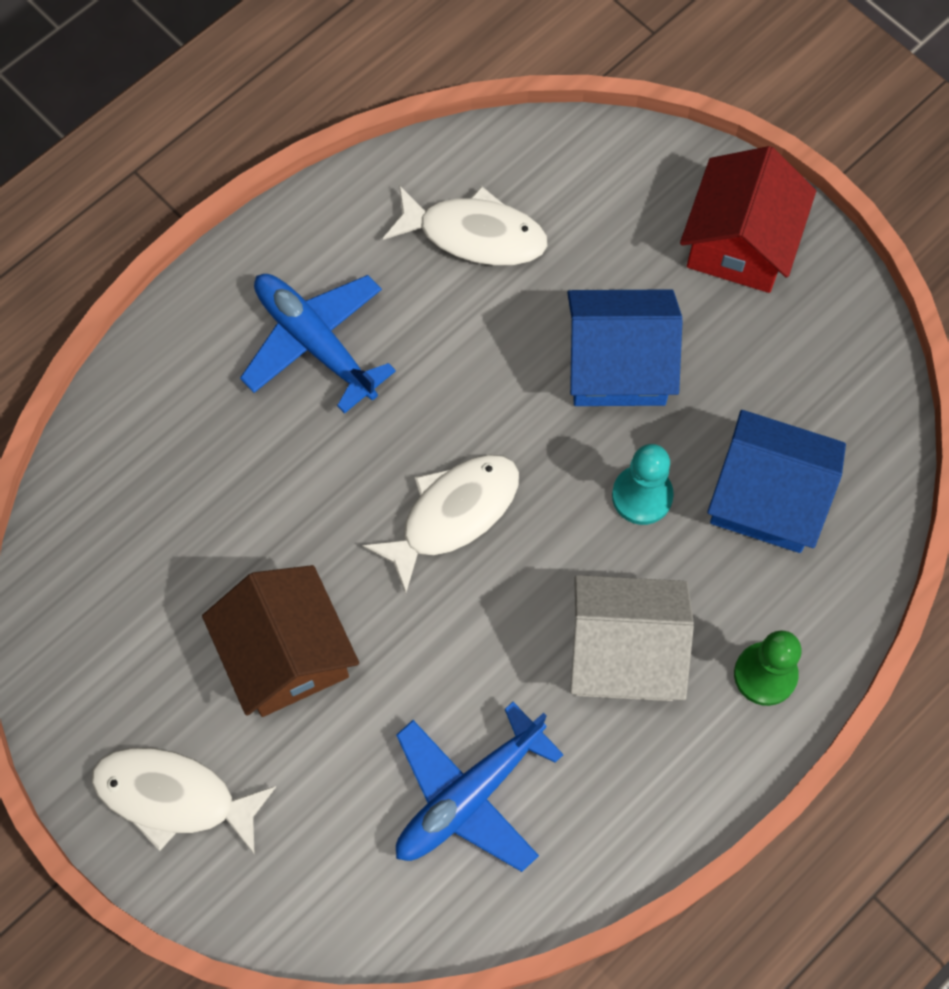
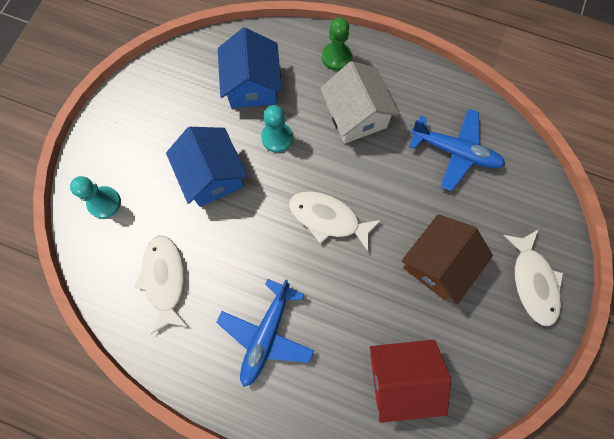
camera: 115 degrees left, 5 degrees up
red house [680,146,816,293] -> red house moved to [370,340,451,423]
none -> turquoise pawn [70,176,121,219]

